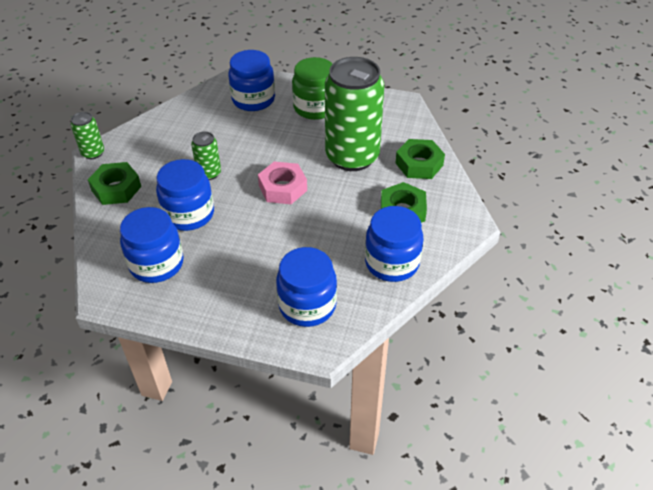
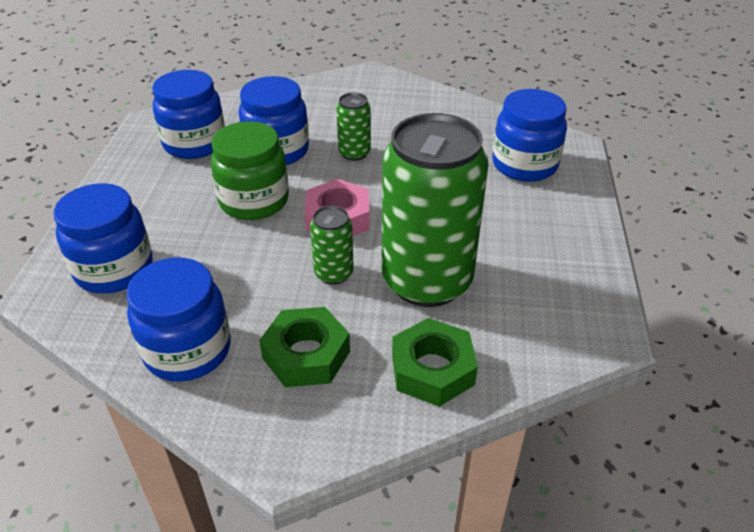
camera: 80 degrees right, 5 degrees down
green can [71,112,104,159] -> green can moved to [310,206,354,285]
green nut [88,162,141,205] -> none
green jar [292,57,332,120] -> green jar moved to [211,121,289,220]

